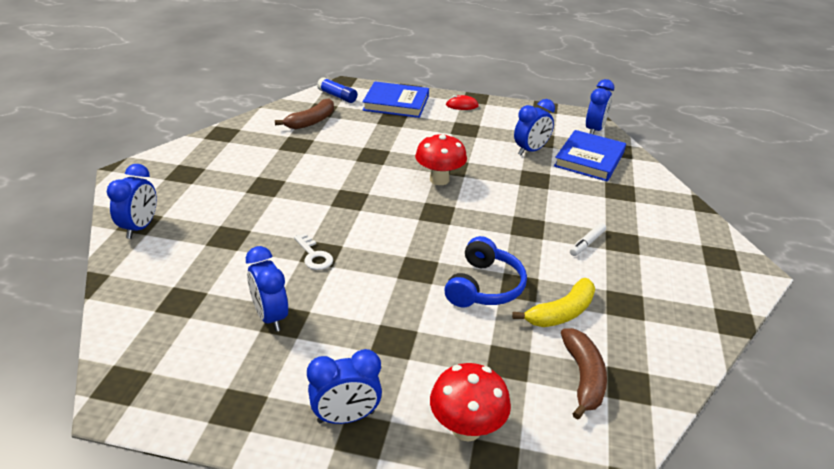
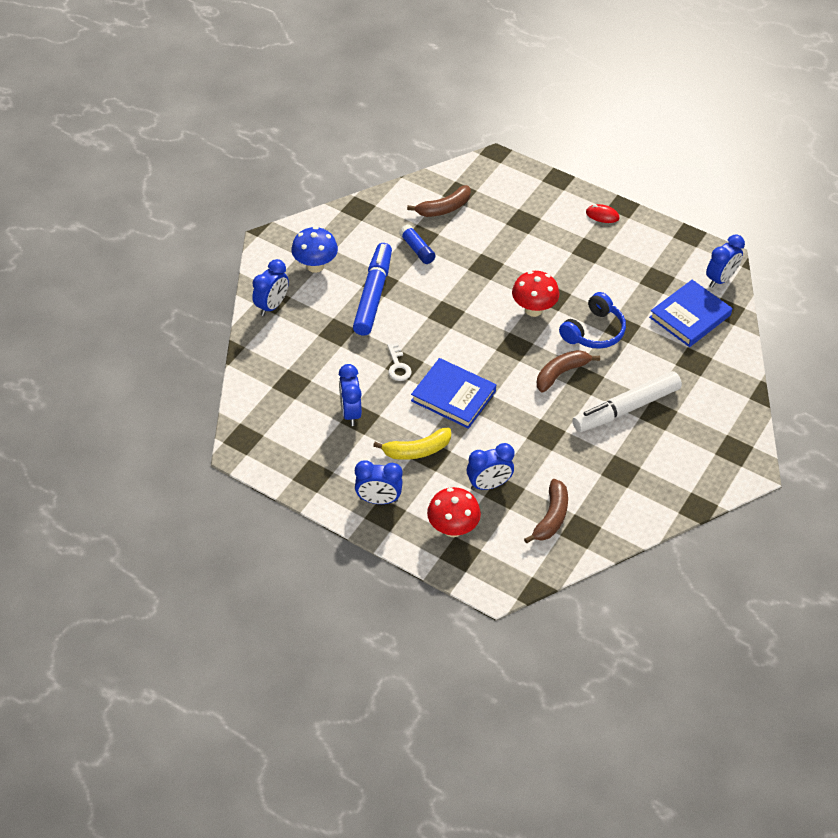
camera: 20 degrees right, 15 degrees up
blue glue stick [317,77,357,103] -> blue glue stick moved to [399,225,436,264]
blue book [362,81,429,118] -> blue book moved to [411,358,496,429]
blue headphones [444,236,527,307] -> blue headphones moved to [559,292,626,349]
yellow banana [512,278,595,327] -> yellow banana moved to [373,427,451,460]
blue clock [514,99,555,155] -> blue clock moved to [467,443,515,490]
white marker [570,223,606,256] -> white marker [572,371,682,432], size x2.37
none -> blue mushroom [291,226,338,273]
none -> blue marker [353,243,392,335]
none -> brown banana [537,350,600,392]

